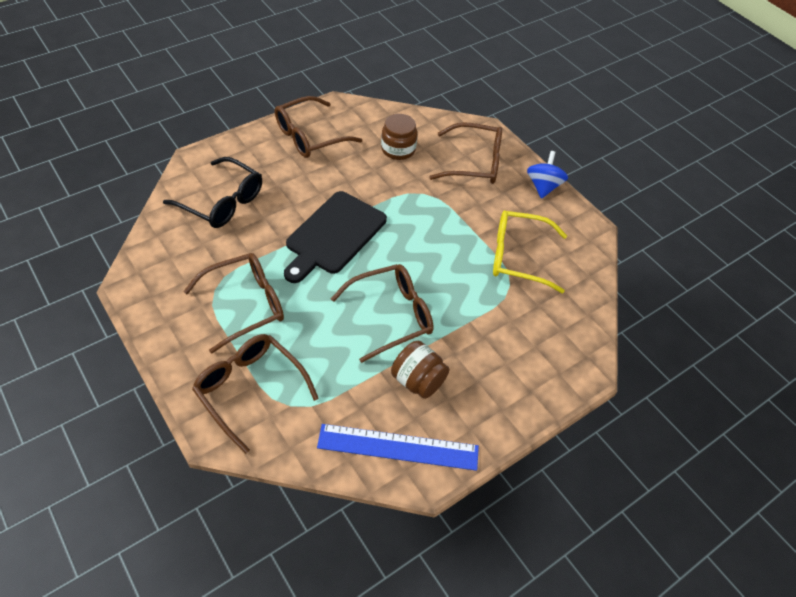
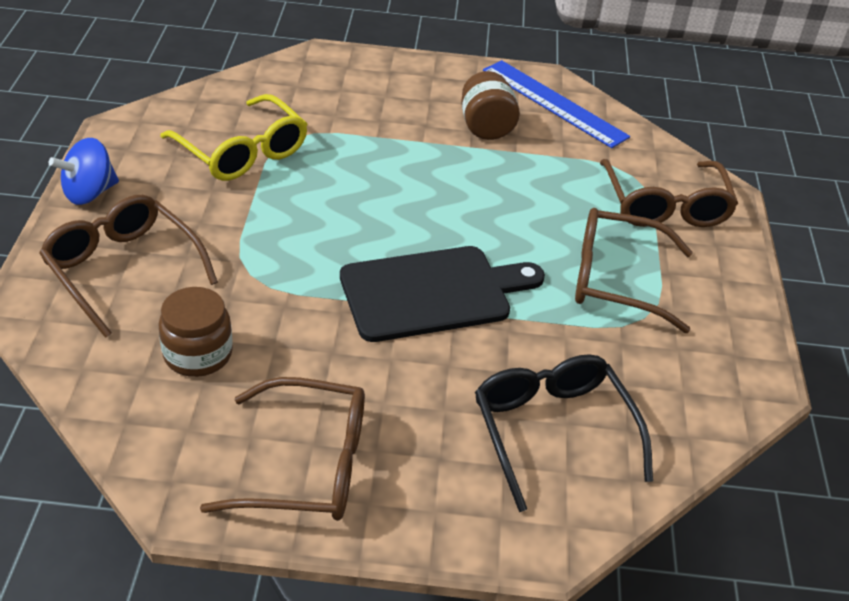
camera: 140 degrees left, 10 degrees down
brown glasses [331,264,434,363] -> none

